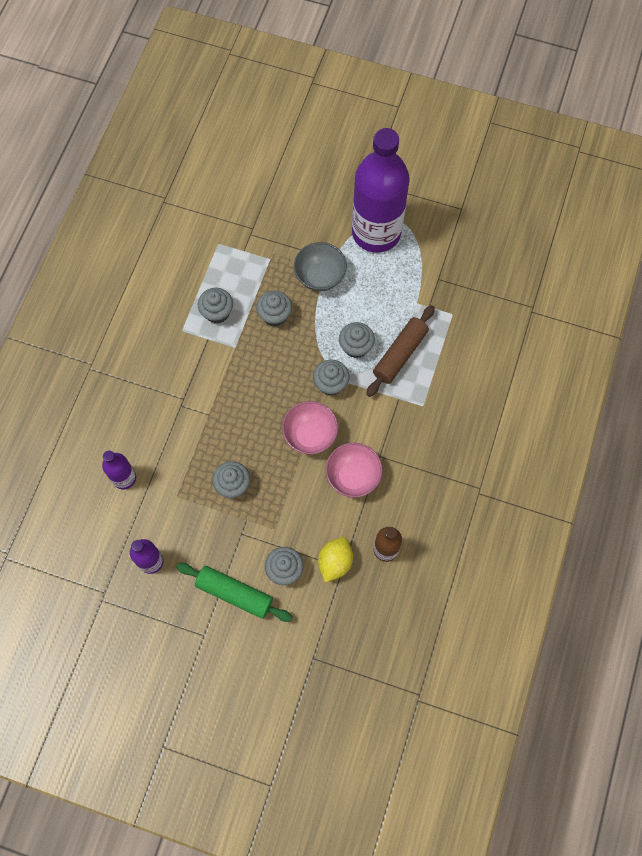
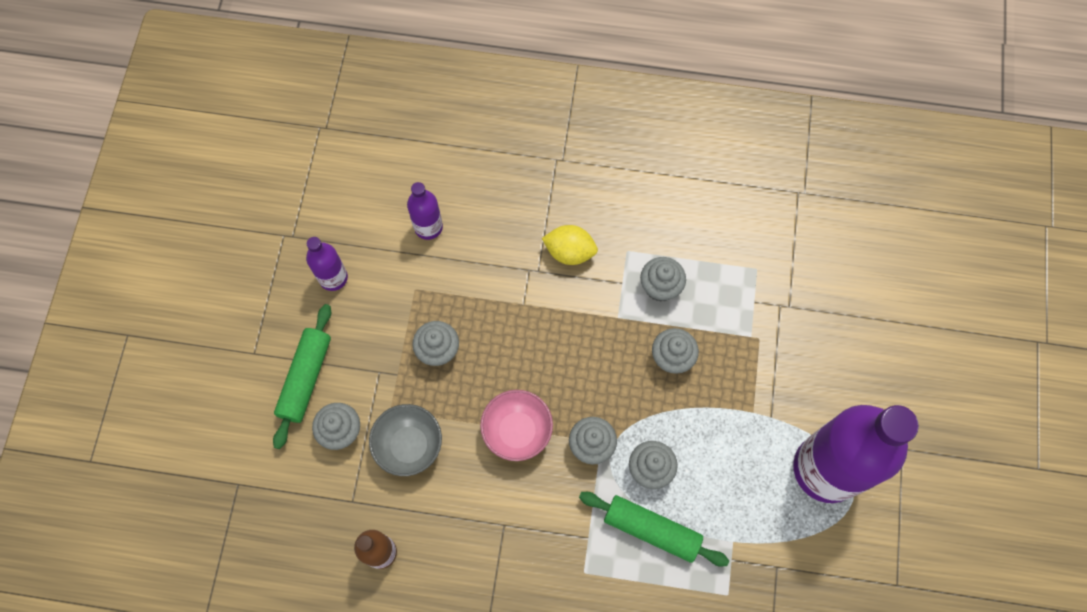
camera: 80 degrees right, 0 degrees up
grey bowl [294,242,347,291] -> grey bowl moved to [369,404,442,476]
yellow lemon [318,537,353,583] -> yellow lemon moved to [542,225,598,265]
pink bowl [325,443,383,498] -> none
brown rolling pin [366,305,435,397] -> green rolling pin [579,492,729,566]

